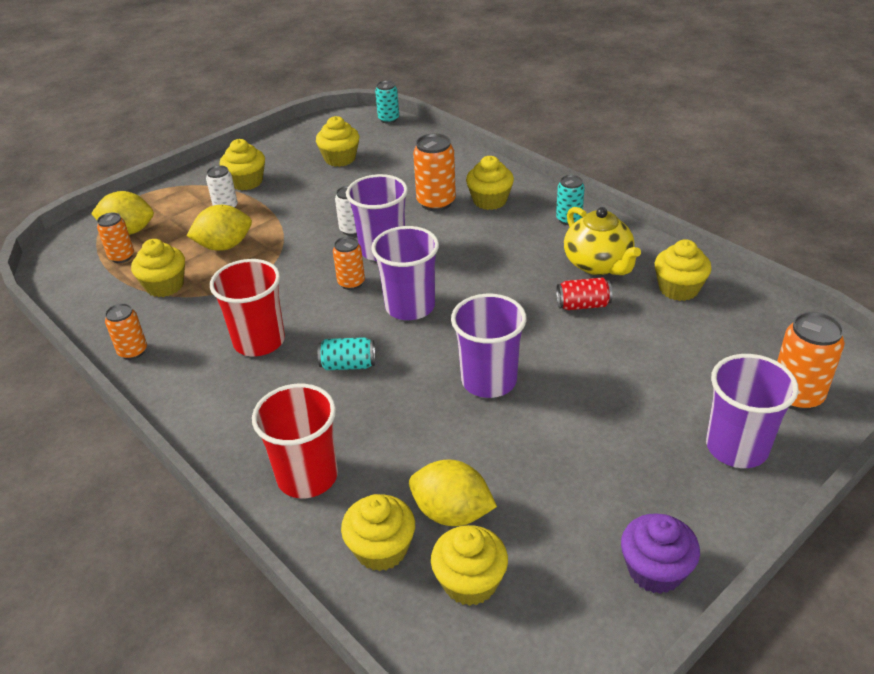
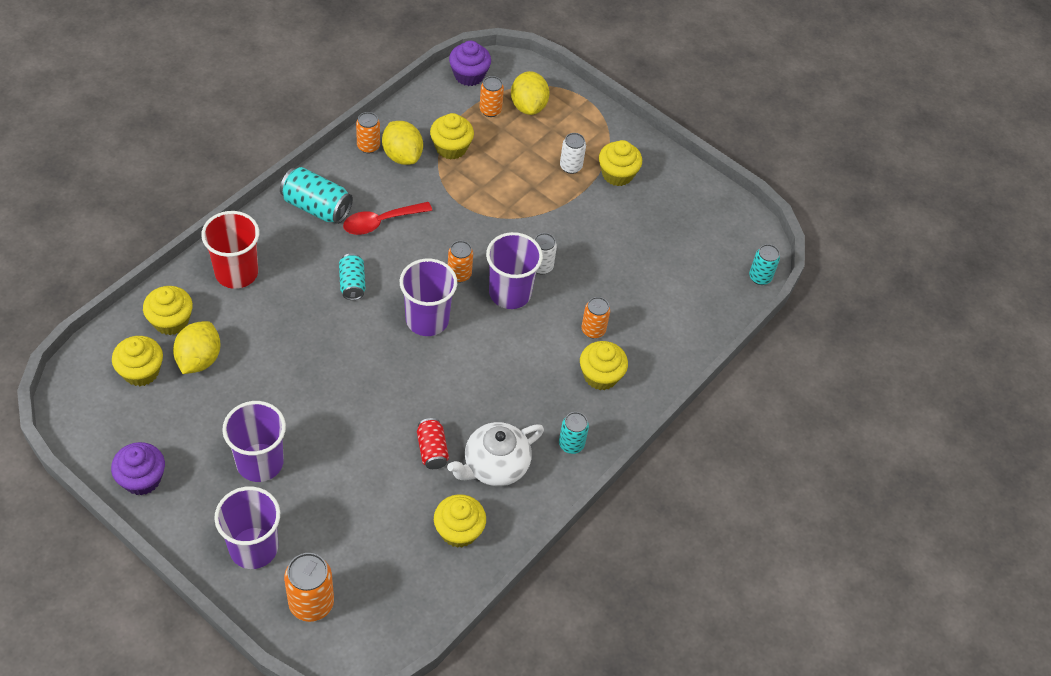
camera: 75 degrees right, 15 degrees up
yellow lemon [186,205,252,251] -> yellow lemon moved to [382,121,423,165]
red cup [210,259,285,356] -> red spoon [343,202,432,235]
yellow cupcake [316,116,359,167] -> none
orange can [413,133,456,211] -> orange can [581,297,610,339], size x0.63
purple cup [451,294,527,398] -> purple cup moved to [222,401,286,482]
yellow teapot [564,207,641,275] -> white teapot [447,422,544,486]
none -> turquoise can [280,167,353,224]
none -> purple cupcake [449,41,491,86]

